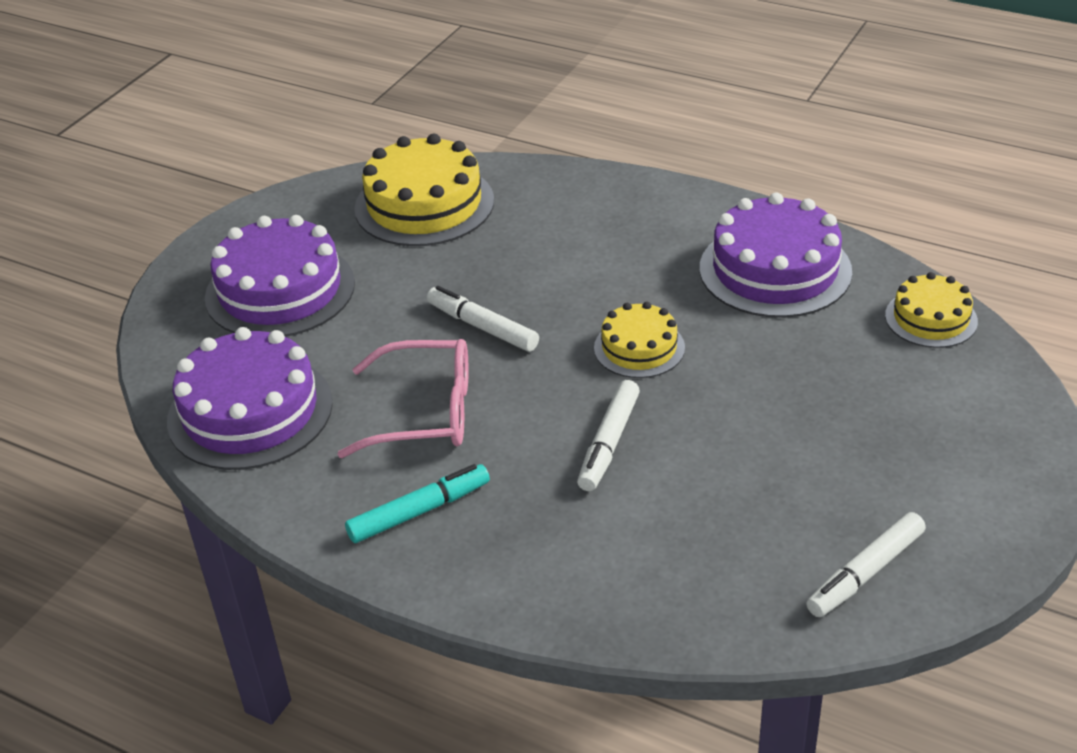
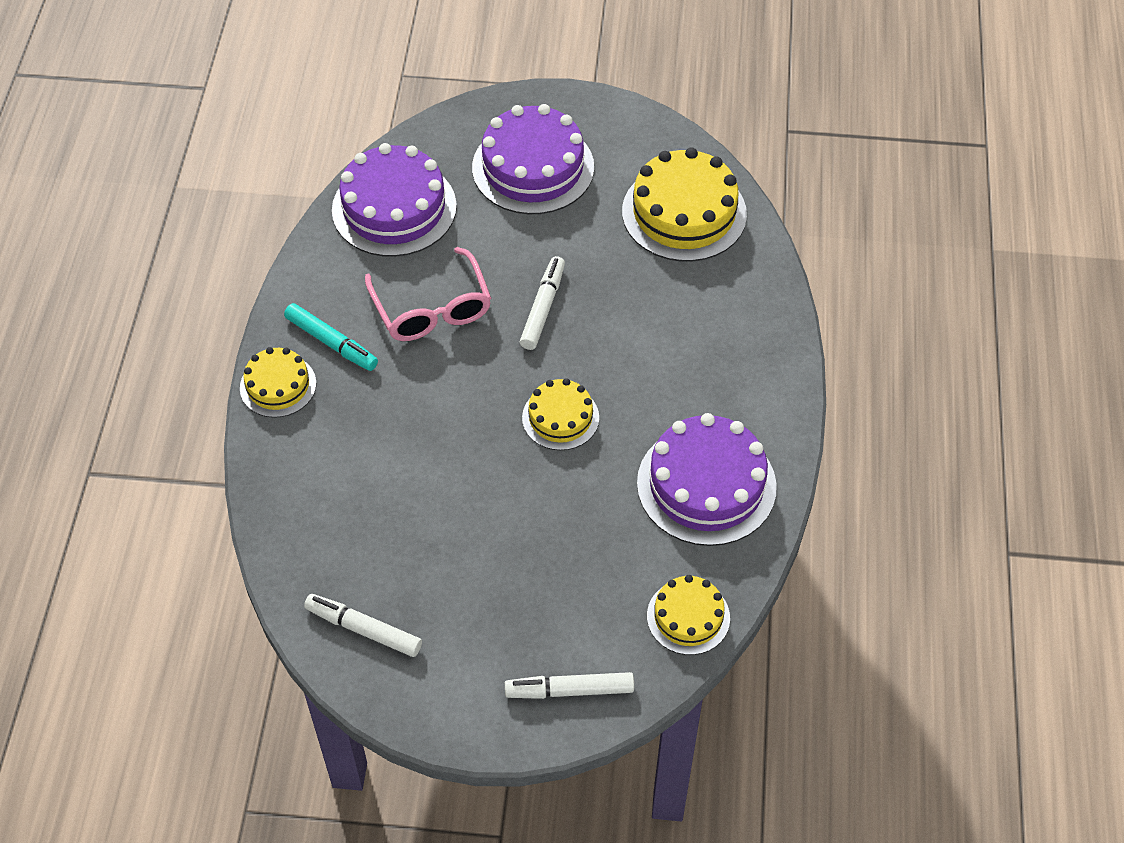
camera: 65 degrees right, 15 degrees up
white marker [577,380,640,491] -> white marker moved to [505,672,634,699]
none -> yellow cake [240,347,316,418]

